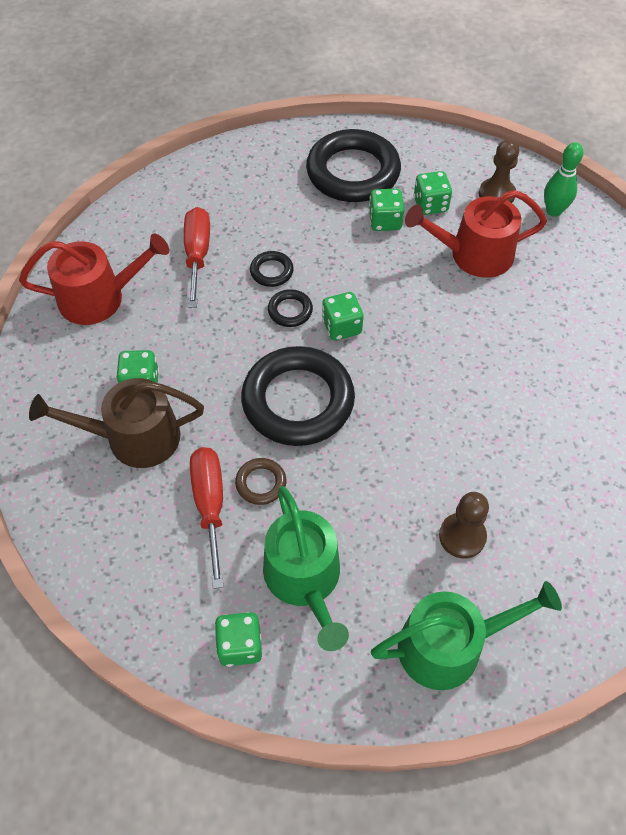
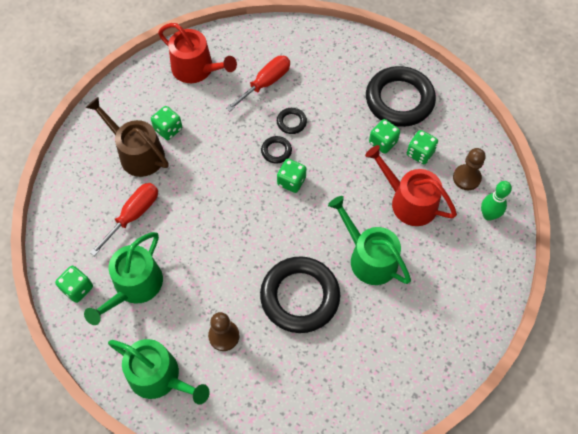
camera: 45 degrees right, 5 degrees up
brown ring [235,458,286,505] -> none
black ring [241,346,355,446] -> black ring moved to [260,256,340,333]
none -> green watering can [328,196,411,285]

